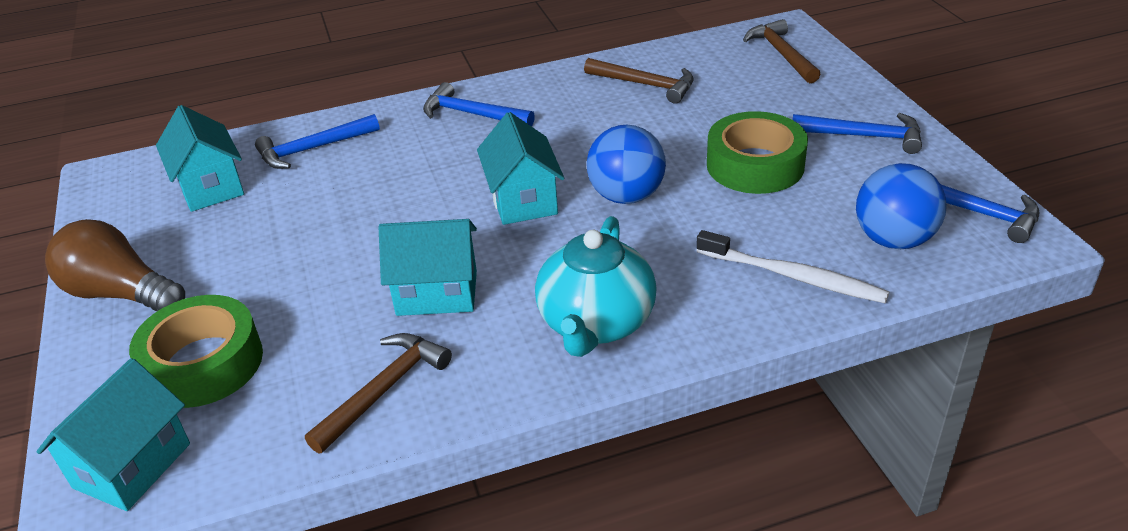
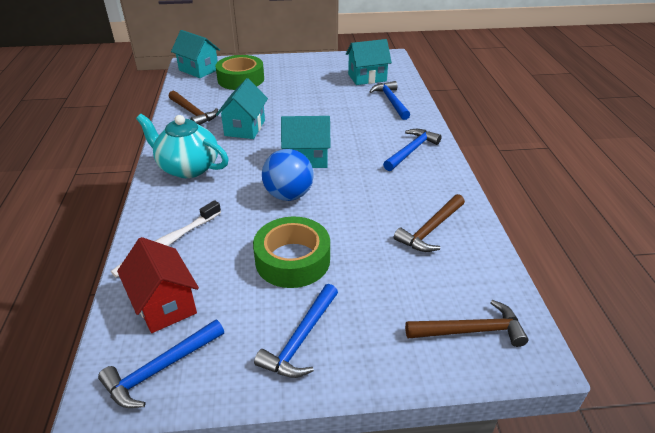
camera: 100 degrees right, 0 degrees up
brown light bulb [45,219,185,311] -> none
blue ball [856,163,947,249] -> red house [117,237,199,333]

